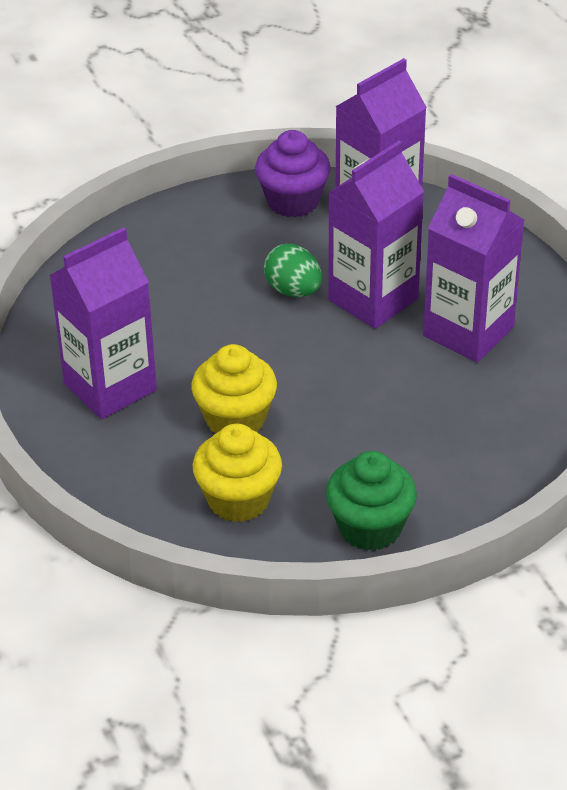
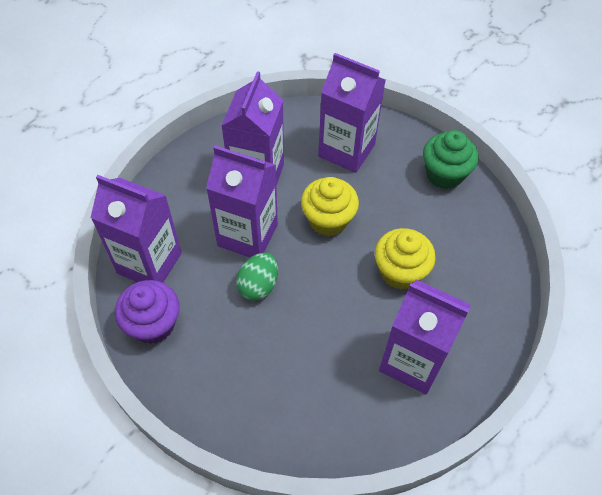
camera: 115 degrees left, 15 degrees up
yellow cupcake [193,424,282,522] -> yellow cupcake moved to [301,177,359,236]
none -> purple carton [318,53,386,173]

